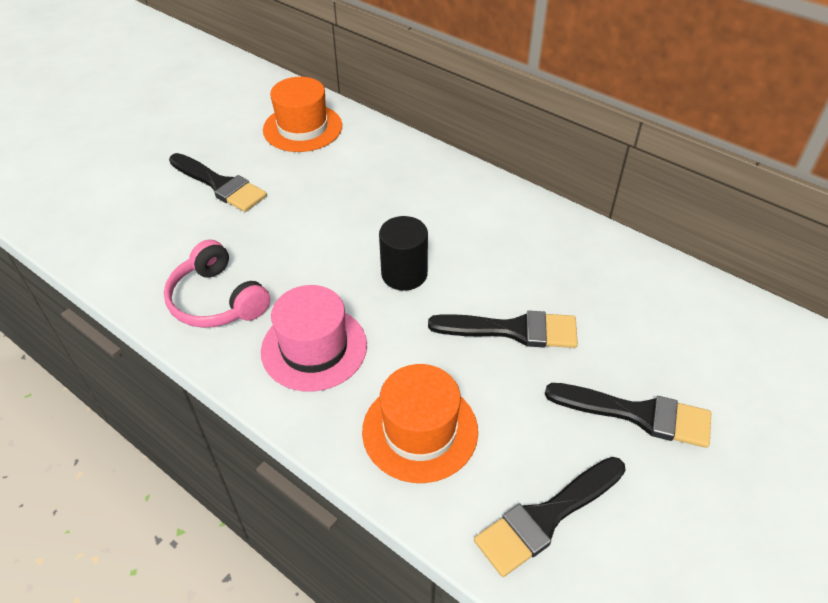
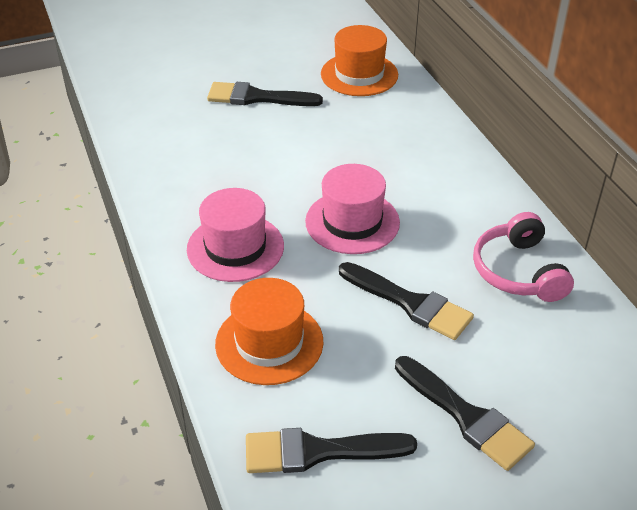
camera: 30 degrees right, 5 degrees down
pink headphones [164,240,270,328] -> pink headphones moved to [473,212,574,302]
black brush [169,153,267,212] -> black brush turned 120 degrees clockwise [207,82,323,106]
black cylinder [379,216,428,291] -> pink hat [305,164,400,254]

